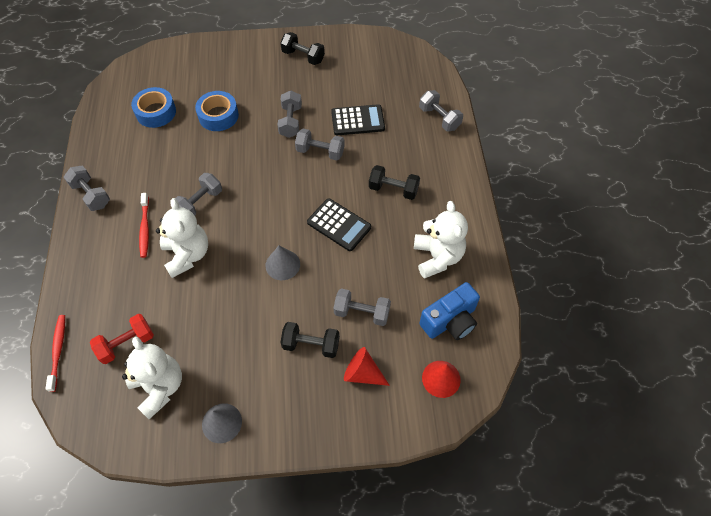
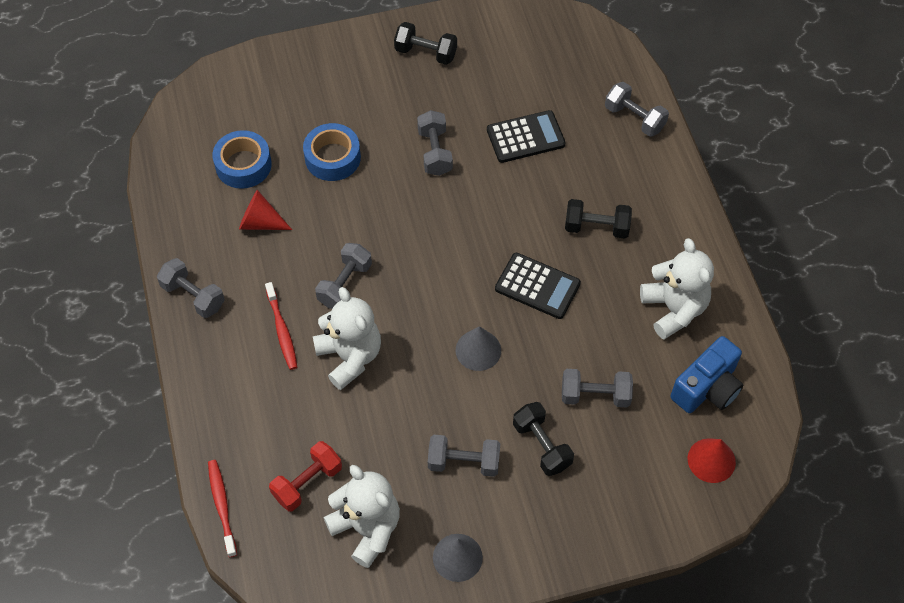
camera: 10 degrees left, 0 degrees up
black dumbbell [280,322,340,358] -> black dumbbell turned 60 degrees clockwise [513,402,574,476]
grey dumbbell [295,129,345,160] -> grey dumbbell moved to [428,435,500,477]
red cone [344,347,390,386] -> red cone moved to [239,190,292,230]

